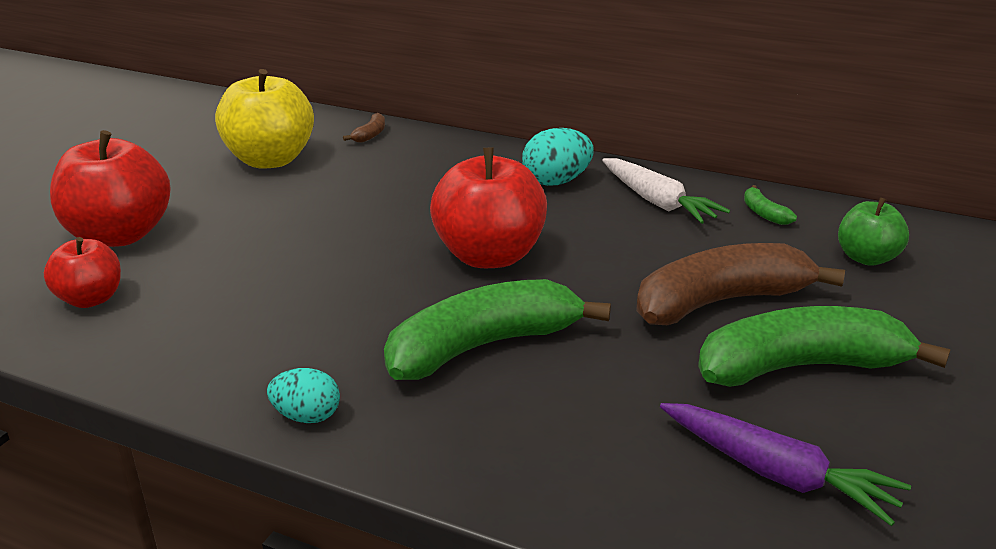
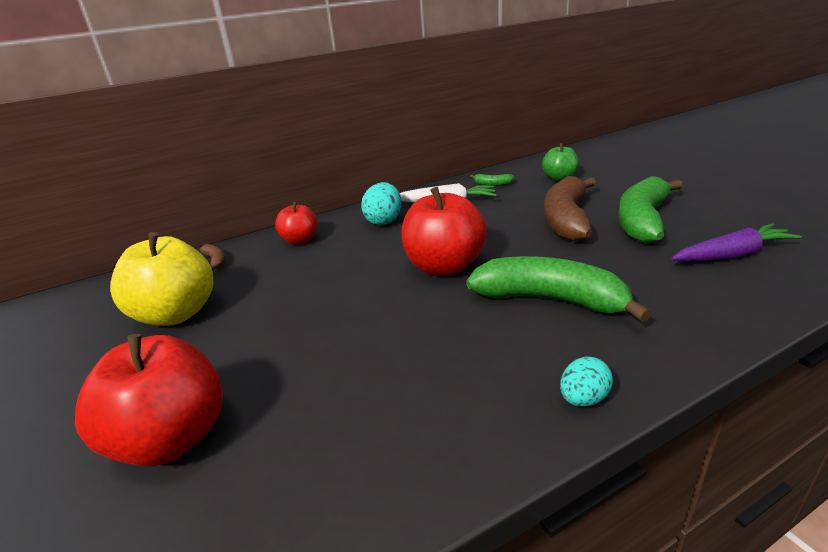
camera: 50 degrees left, 0 degrees up
red apple [44,237,121,308] -> red apple moved to [275,202,317,245]
green banana [384,279,611,380] -> green banana turned 105 degrees clockwise [466,256,651,322]

